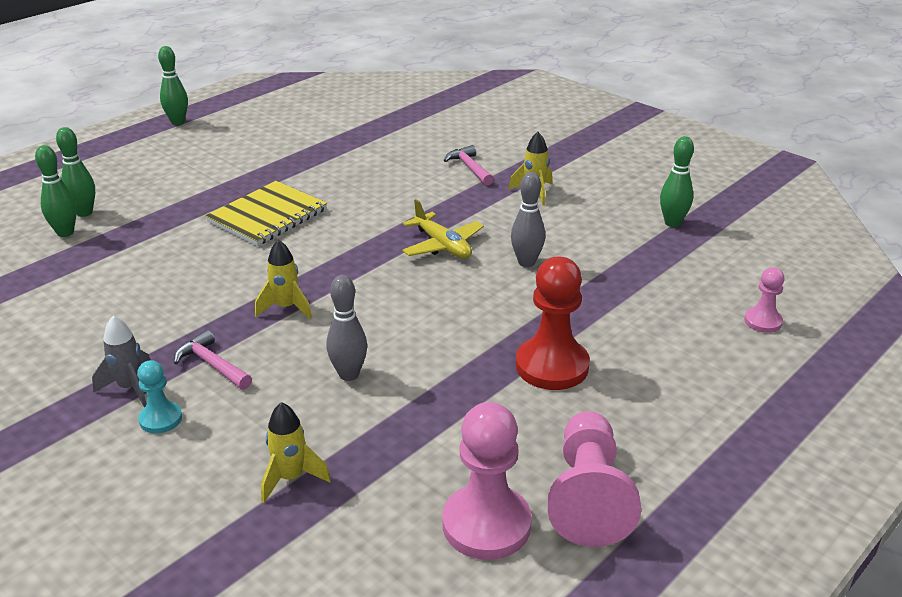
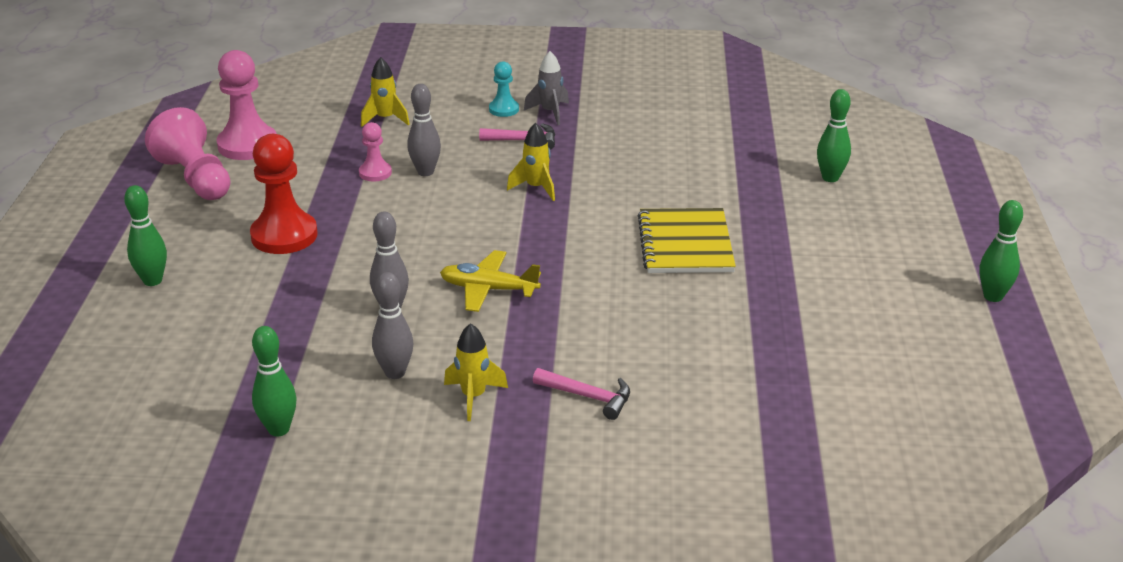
camera: 140 degrees right, 0 degrees up
green bowling pin [35,145,77,237] -> green bowling pin moved to [124,185,167,286]
pink pawn [744,267,785,333] -> pink pawn moved to [359,122,392,181]
none -> grey bowling pin [372,272,413,379]

